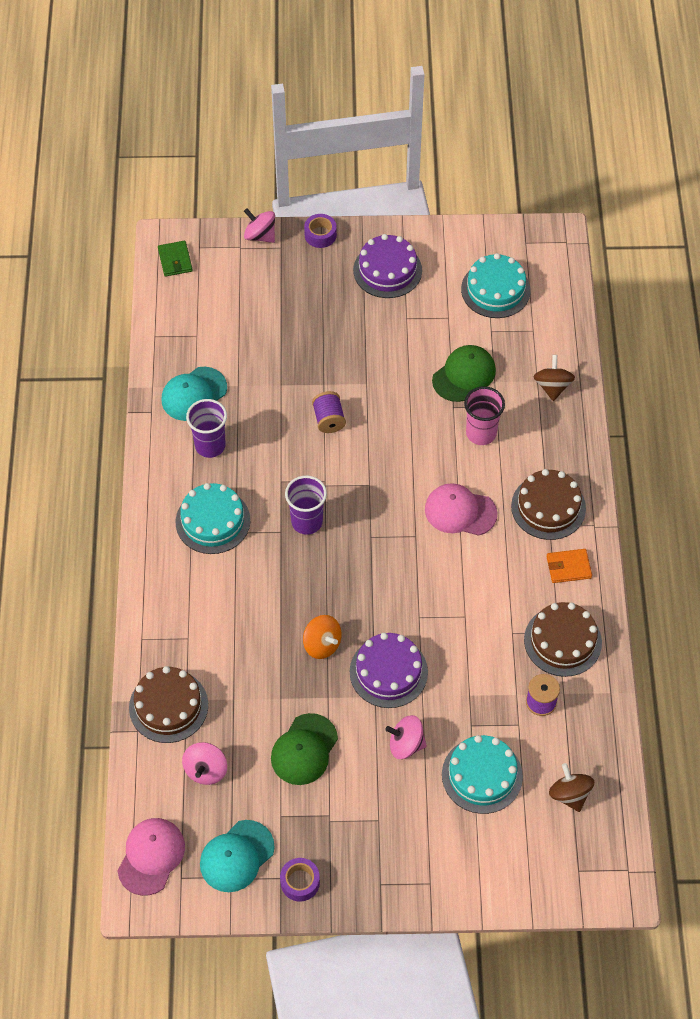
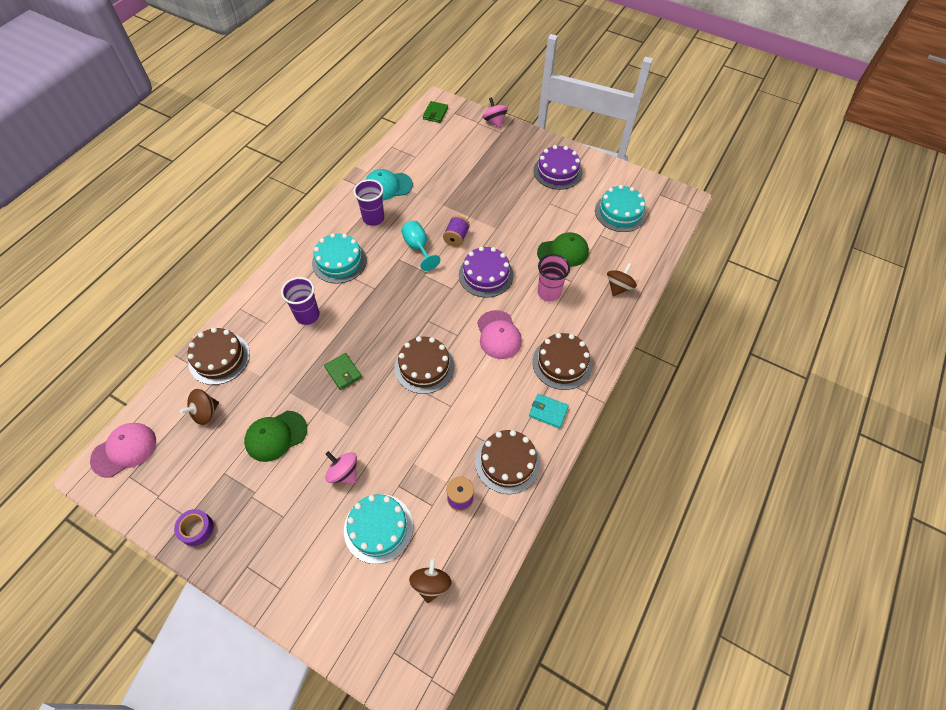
camera: 30 degrees right, 0 degrees up
pink spinning top [182,742,227,785] -> brown spinning top [180,389,219,425]
turquoise cap [200,820,275,892] -> none
purple cup [285,475,327,535] -> purple cup moved to [281,277,319,325]
orange spinning top [303,615,342,659] -> green wallet [324,353,362,390]
purple tape [304,214,337,248] -> none
purple cake [350,633,428,708] -> purple cake moved to [459,246,513,298]
pink cap [425,483,498,536] -> pink cap turned 150 degrees counterclockwise [477,310,522,359]
orange wallet [546,549,592,583] -> turquoise wallet [529,394,569,428]
none -> brown cake [394,336,455,394]
none -> turquoise goblet [401,221,441,271]

